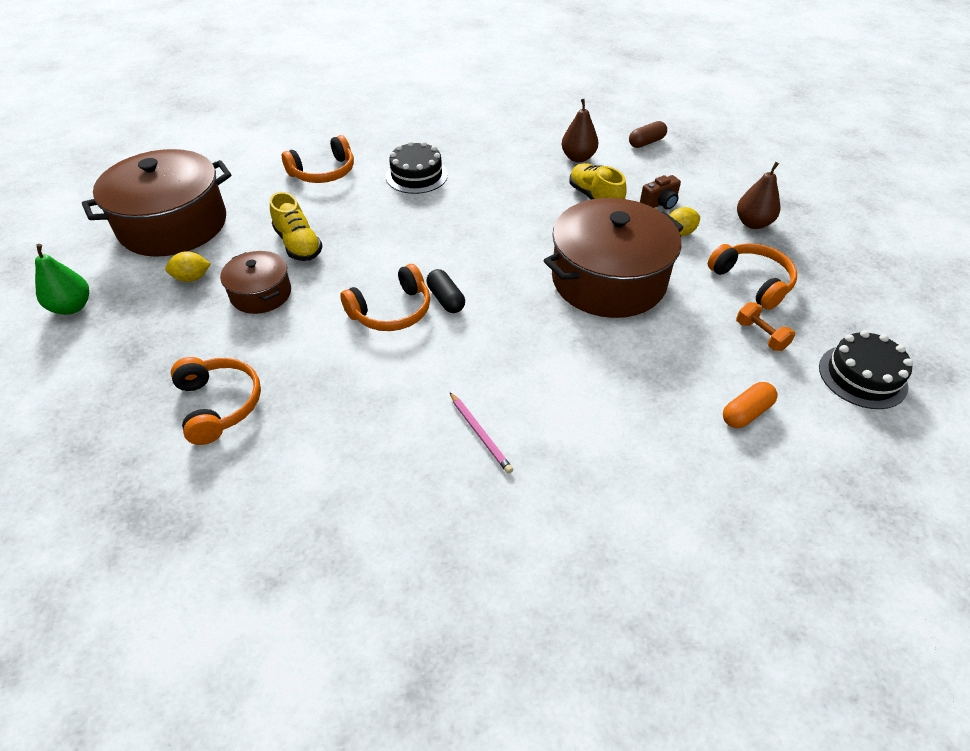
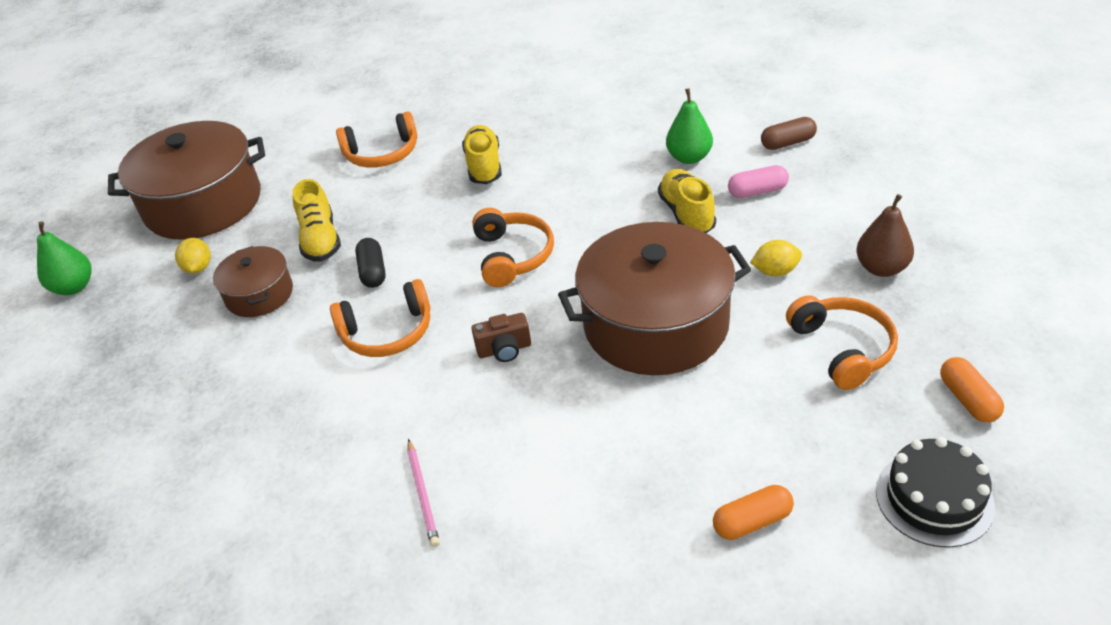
camera: 20 degrees right, 5 degrees down
yellow lemon [165,251,211,282] -> yellow lemon turned 75 degrees clockwise [175,238,211,274]
orange headphones [171,357,261,445] -> orange headphones moved to [472,208,554,287]
black cake [386,141,448,194] -> yellow shoe [462,125,502,184]
black capsule [426,269,465,313] -> black capsule moved to [355,238,386,288]
brown pear [562,99,598,162] -> green pear [666,88,713,164]
brown camera [640,175,681,209] -> brown camera moved to [471,313,531,362]
orange dumbbell [736,302,795,351] -> none
none -> pink capsule [728,165,789,198]
none -> orange capsule [940,357,1004,422]

